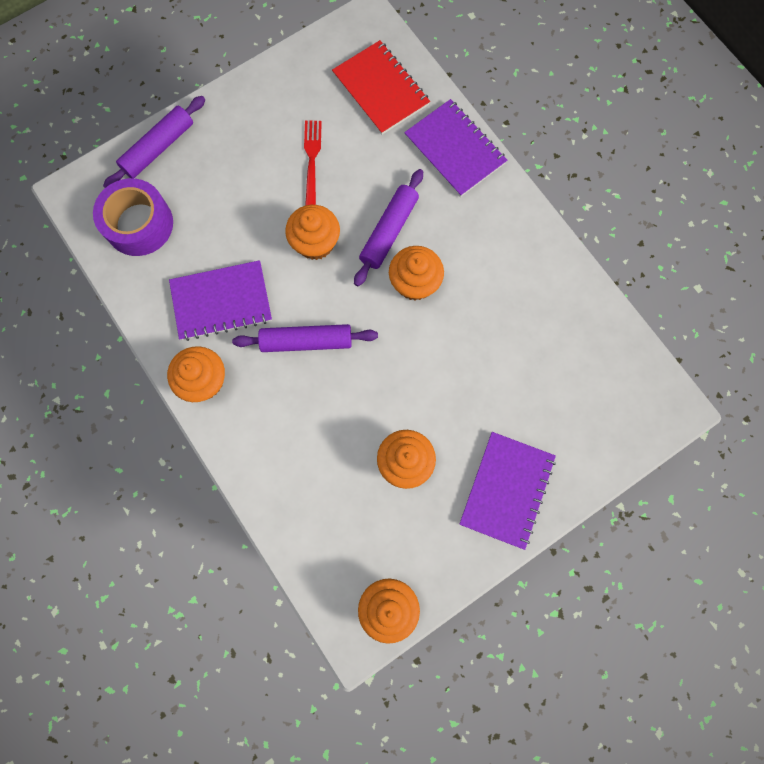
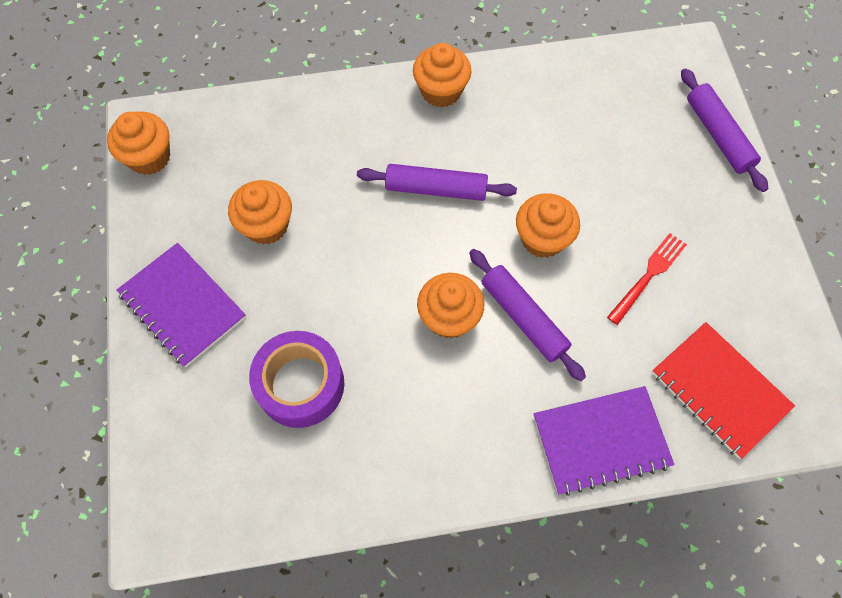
camera: 115 degrees right, 10 degrees down
purple tape [93,178,173,256] -> purple tape moved to [249,331,344,428]
purple notebook [169,260,272,341] -> none
purple rolling pin [232,324,378,352] -> purple rolling pin turned 75 degrees clockwise [357,164,517,201]
red fork [304,121,322,206] -> red fork turned 75 degrees counterclockwise [607,233,687,325]
red notebook [332,40,430,135] -> red notebook turned 60 degrees clockwise [652,322,795,459]

